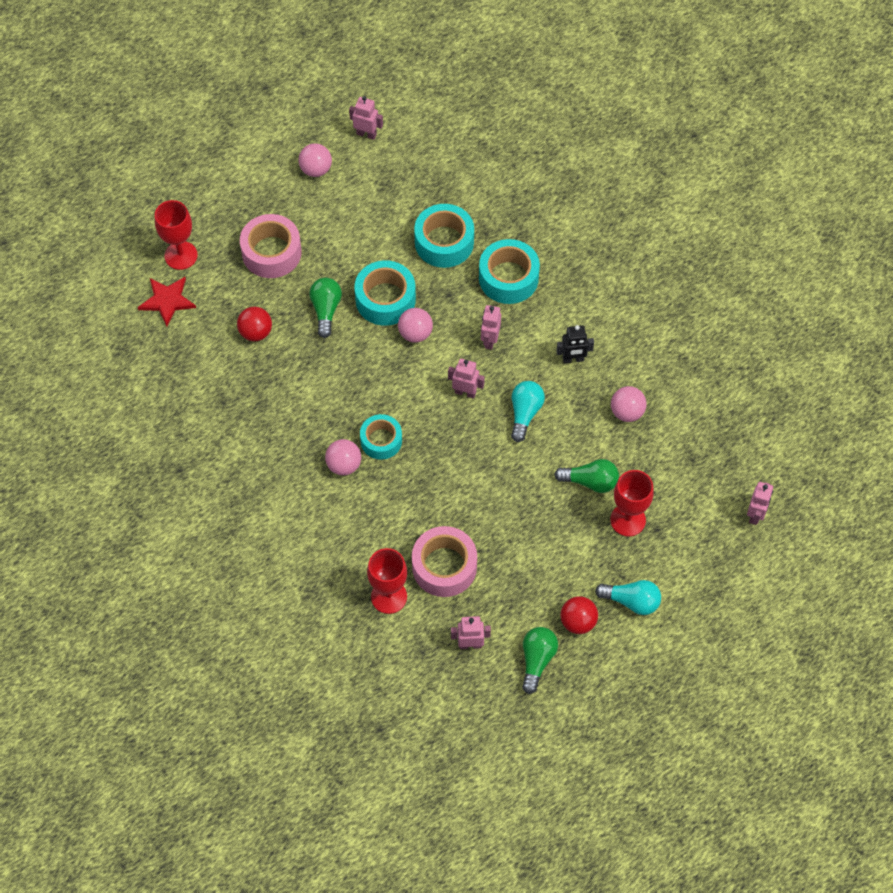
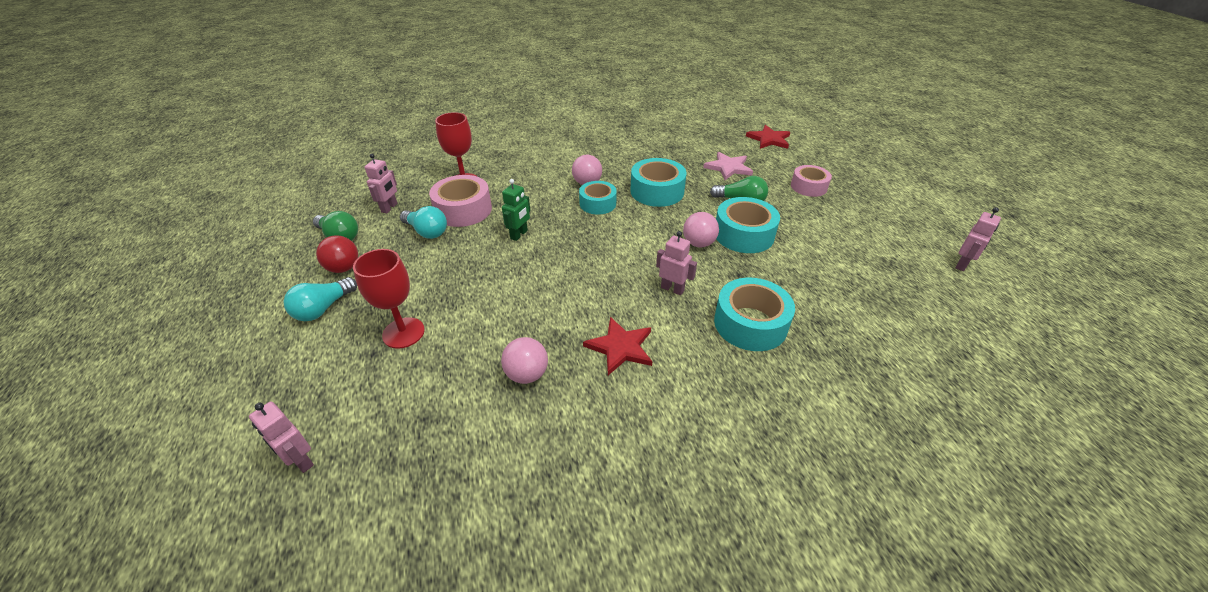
camera: 110 degrees right, 20 degrees down
red goblet [155,200,198,270] -> none
red ball [237,307,272,341] -> pink star [703,152,753,180]
pink tape [240,214,302,278] -> pink tape [791,165,832,197], size x0.66
pink ball [298,143,332,177] -> none
turquoise tape [414,204,474,268] -> turquoise tape moved to [630,158,686,207]
pink robot [448,359,485,399] -> none
turquoise light bulb [511,381,545,442] -> turquoise light bulb moved to [400,206,447,239]
green light bulb [554,459,619,493] -> none
black robot [557,325,594,364] -> red star [583,317,652,375]
none -> green robot [502,179,530,241]

